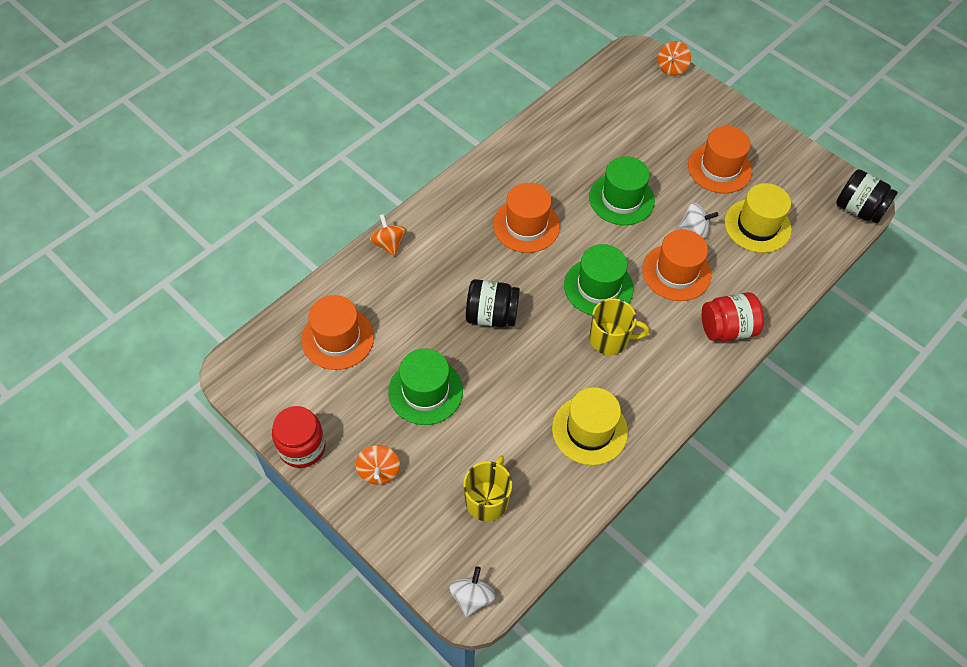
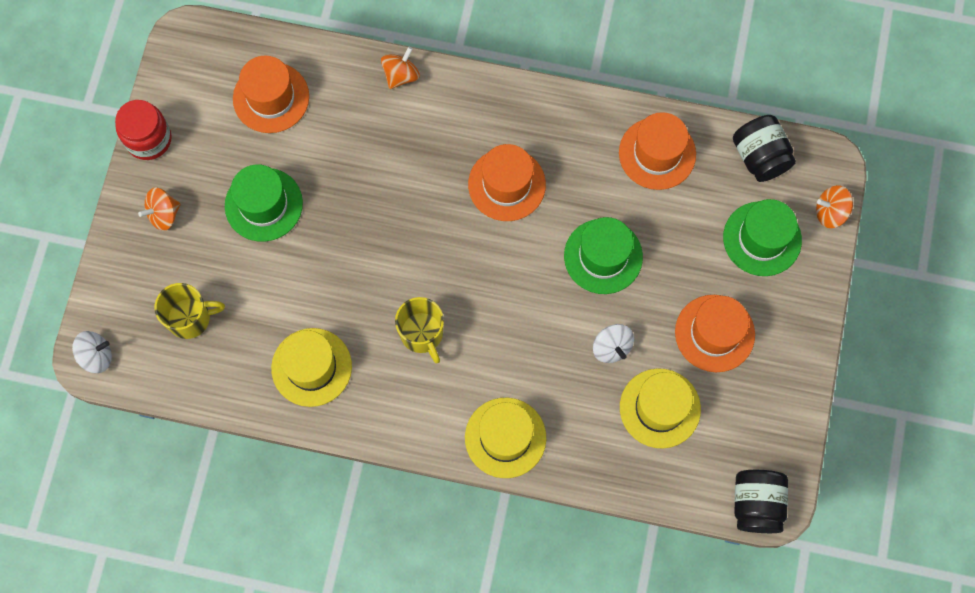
camera: 60 degrees right, 15 degrees up
black jar [466,279,520,328] -> black jar moved to [733,115,796,182]
green hat [564,244,634,315] -> green hat moved to [723,199,802,276]
orange hat [642,229,711,301] -> orange hat moved to [619,112,696,190]
red jar [702,292,764,342] -> yellow hat [465,398,546,478]

